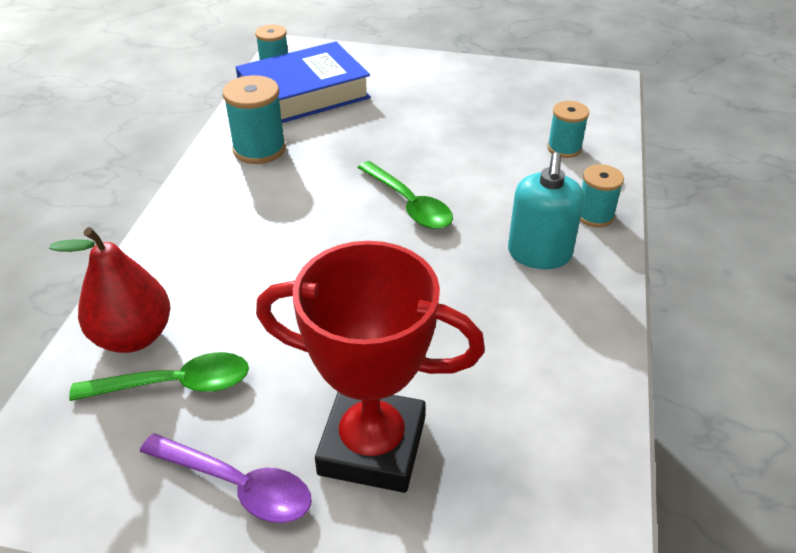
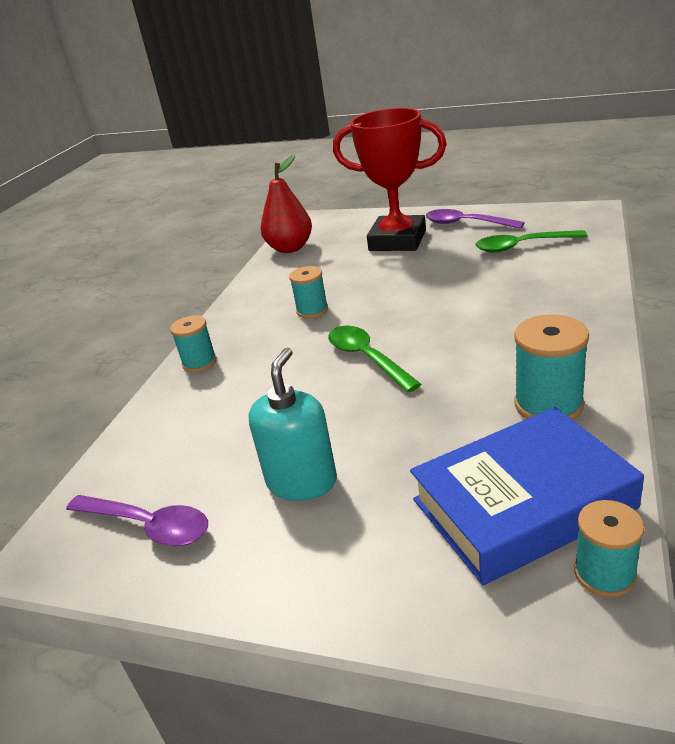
camera: 170 degrees left, 10 degrees down
red pear [49,227,171,353] -> red pear moved to [261,155,312,253]
turquoise soap dispenser [508,152,584,269] -> turquoise soap dispenser moved to [248,347,337,501]
turquoise spool [547,101,589,158] -> turquoise spool moved to [289,266,328,318]
none -> purple spoon [66,495,208,546]

